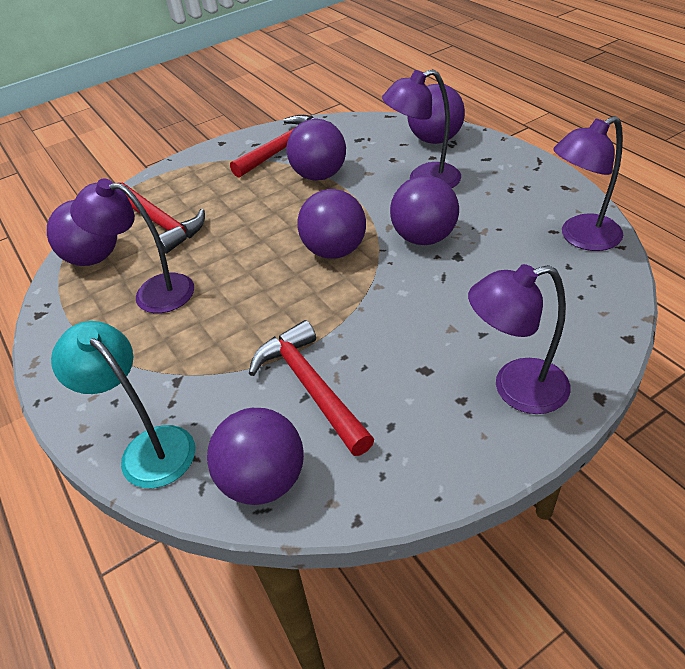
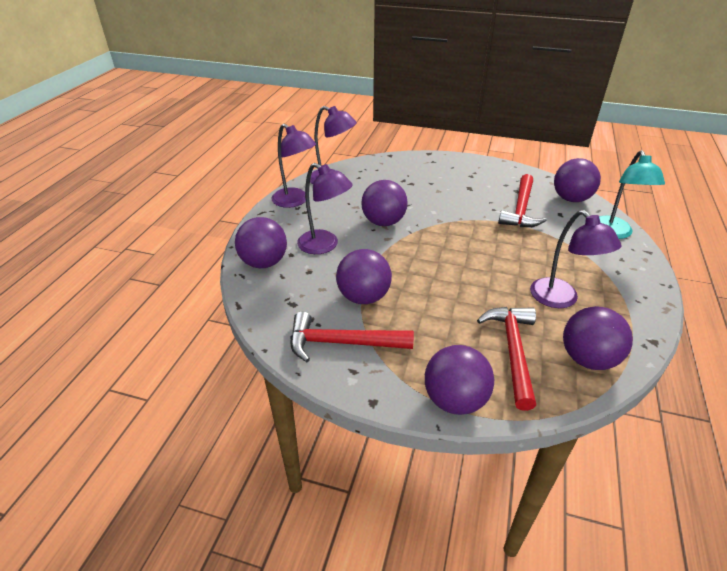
camera: 135 degrees left, 5 degrees down
purple ball [297,189,366,259] -> purple ball moved to [425,345,494,415]
purple lamp [468,264,570,414] -> purple lamp moved to [272,124,316,208]

